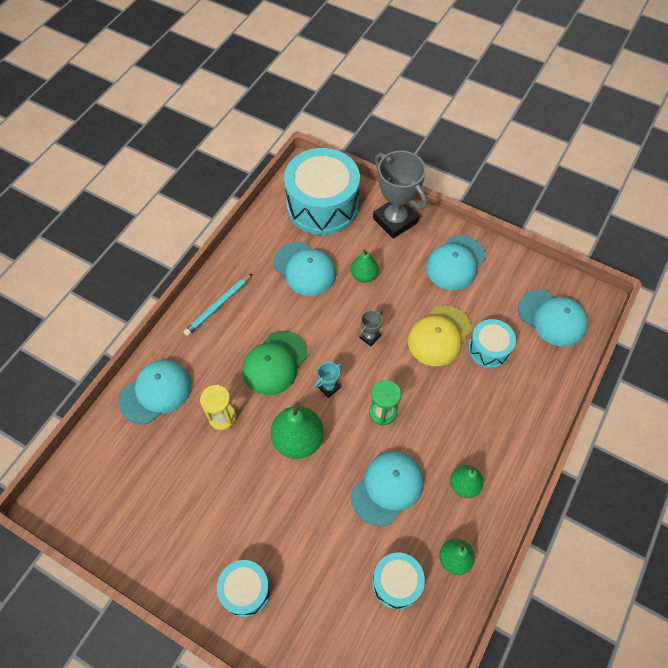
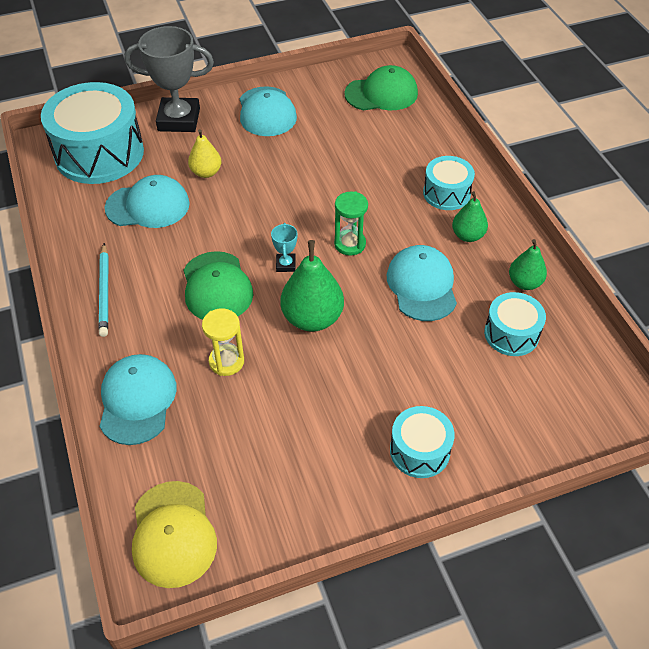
camera: 50 degrees left, 10 degrees down
green pear [351,249,379,283] -> yellow pear [188,129,221,178]
grey trophy [359,310,383,346] -> none
yellow cap [408,305,472,366] -> yellow cap moved to [132,481,217,588]
turquoise drum [468,319,516,368] -> turquoise drum moved to [423,156,475,210]
turquoise cap [518,290,588,347] -> green cap [344,65,418,111]

